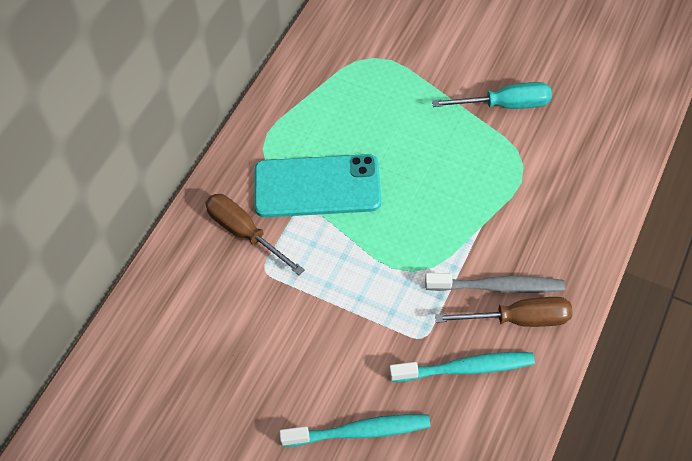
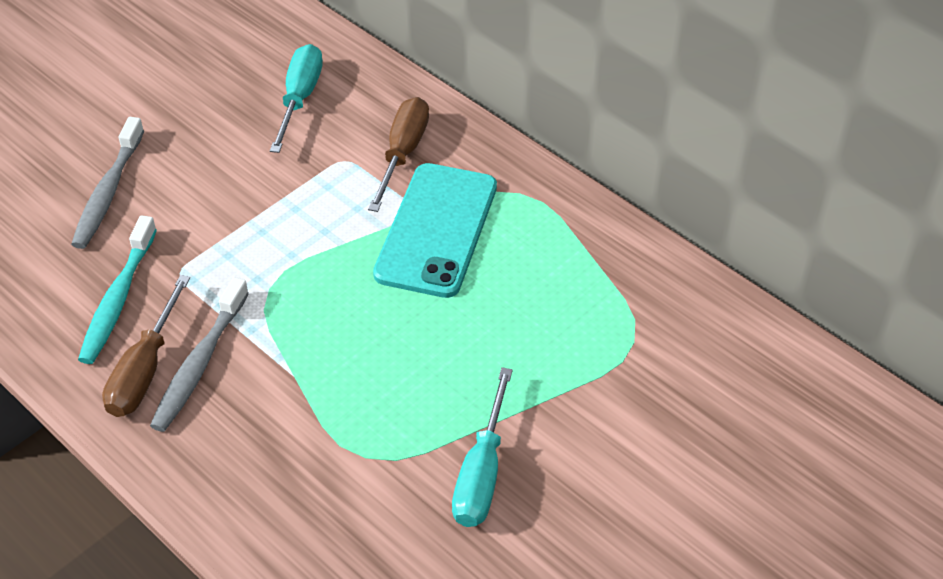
camera: 105 degrees right, 10 degrees down
brown screwdriver [205,194,305,275] -> brown screwdriver turned 45 degrees counterclockwise [368,97,429,212]
turquoise toothbrush [279,414,431,447] -> grey toothbrush [71,117,144,249]
none -> turquoise screwdriver [270,44,323,153]

